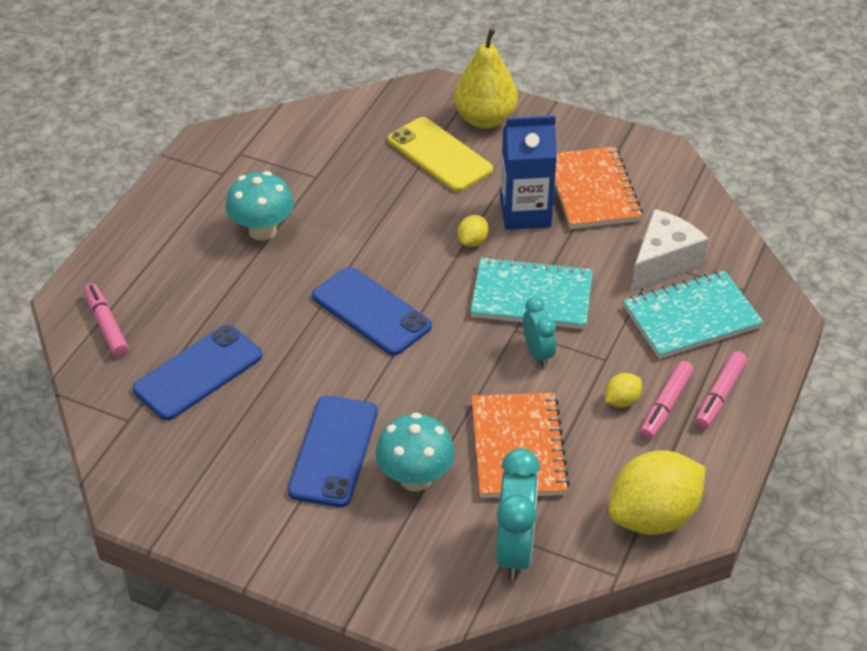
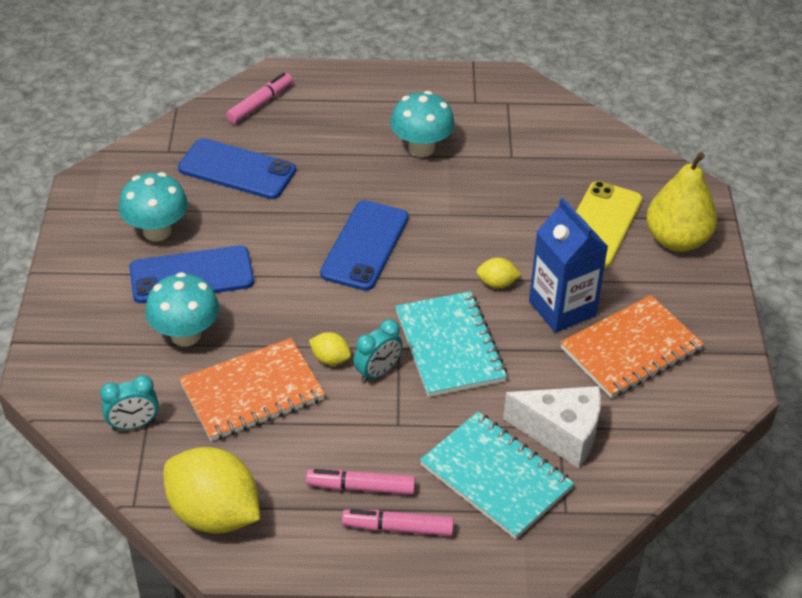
camera: 65 degrees right, 0 degrees up
turquoise clock [496,448,540,580] -> turquoise clock [100,375,159,430], size x0.59
yellow lemon [605,373,642,407] -> yellow lemon moved to [309,332,351,365]
none -> turquoise mushroom [119,172,188,241]

